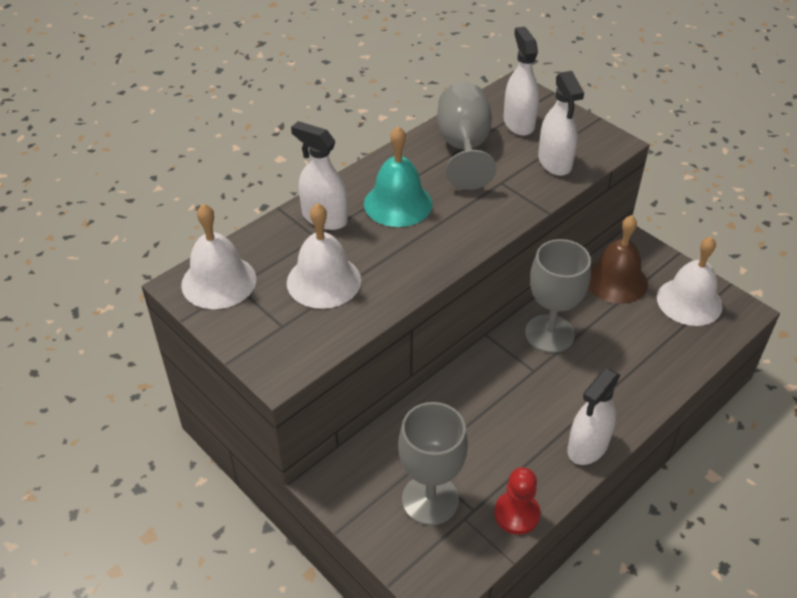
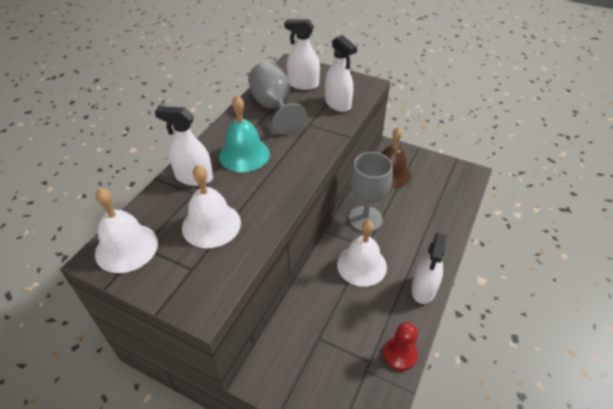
camera: 20 degrees left, 0 degrees up
grey goblet [398,402,468,525] -> none
white spray bottle [504,27,539,136] -> white spray bottle turned 45 degrees counterclockwise [284,19,320,90]
white bell [657,237,723,326] -> white bell moved to [337,220,387,287]

